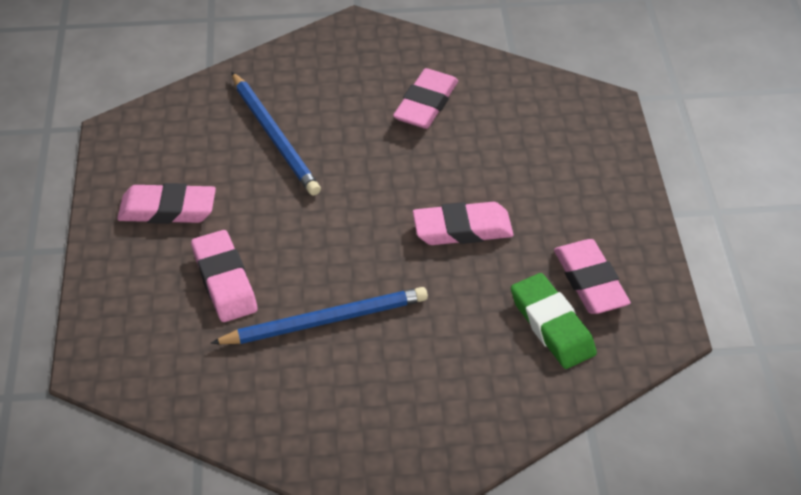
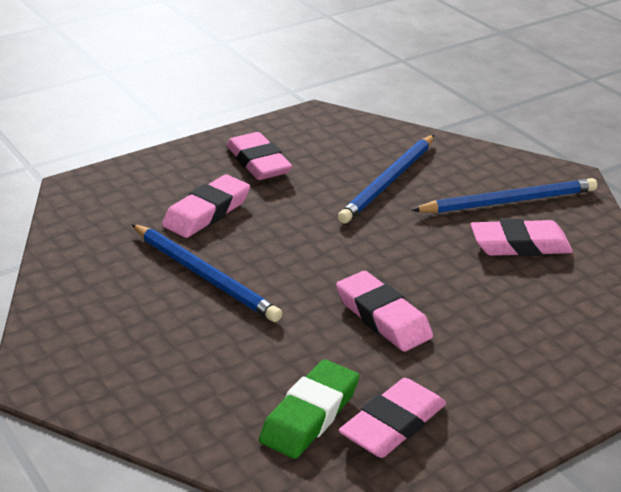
camera: 60 degrees right, 15 degrees down
none -> blue pencil [412,178,597,213]

